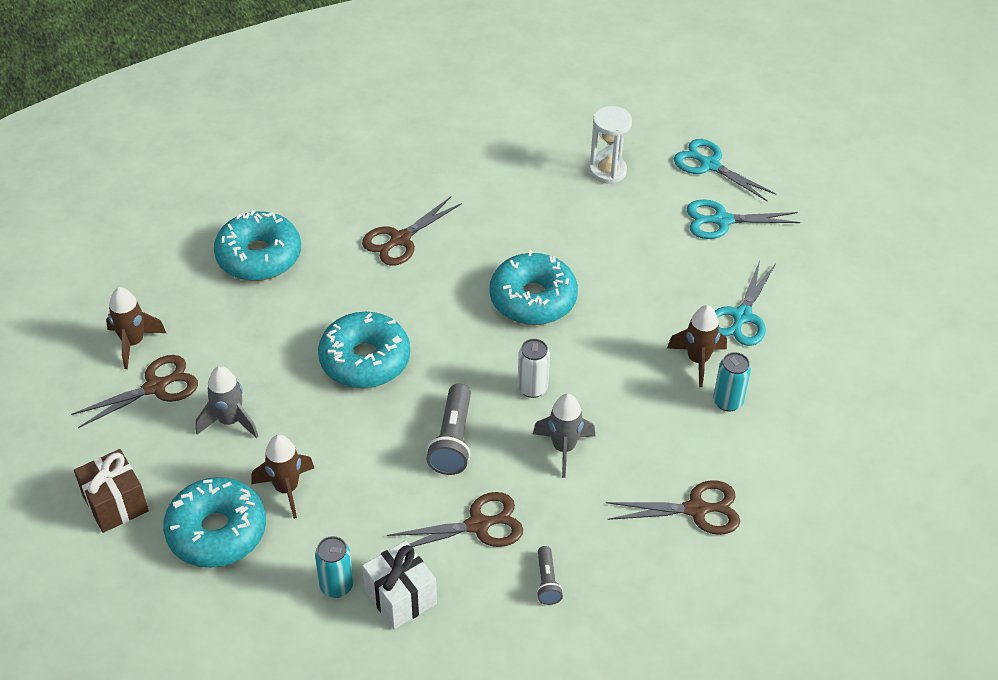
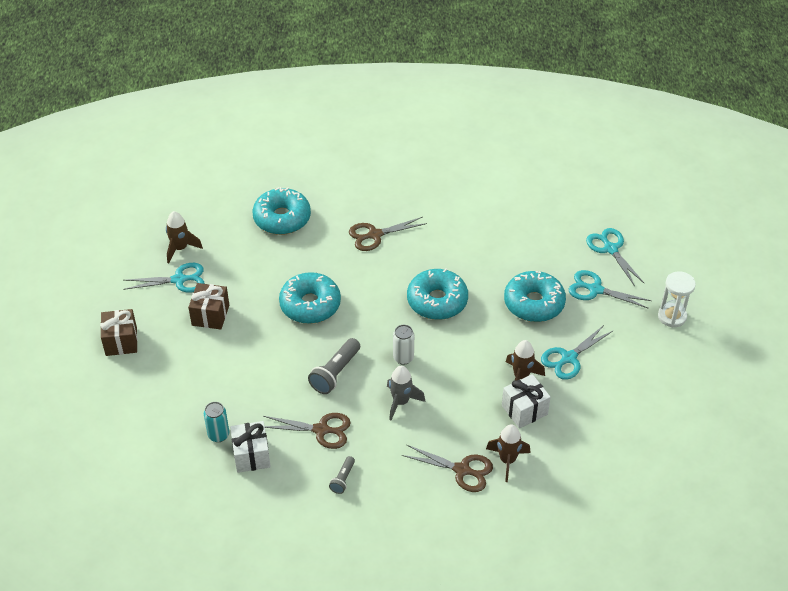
camera: 25 degrees right, 0 degrees up
brown scissors [71,355,198,428] -> turquoise scissors [123,263,205,293]
turquoise donut [163,477,266,568] -> turquoise donut moved to [504,271,566,322]
grey rocket [196,366,258,438] -> brown gift [188,283,229,330]
brown rocket [251,435,314,519] -> brown rocket moved to [486,424,530,482]
white hourglass [589,106,632,184] -> white hourglass moved to [658,271,696,328]
turquoise can [713,352,751,412] -> white gift [502,374,551,428]

